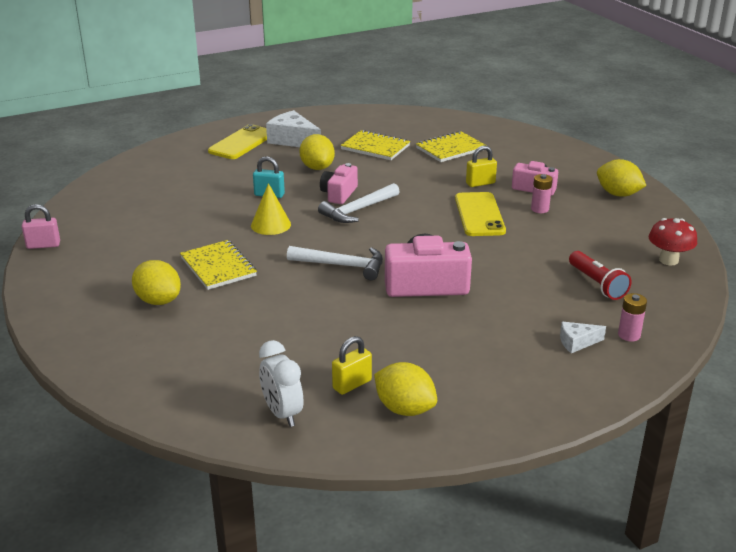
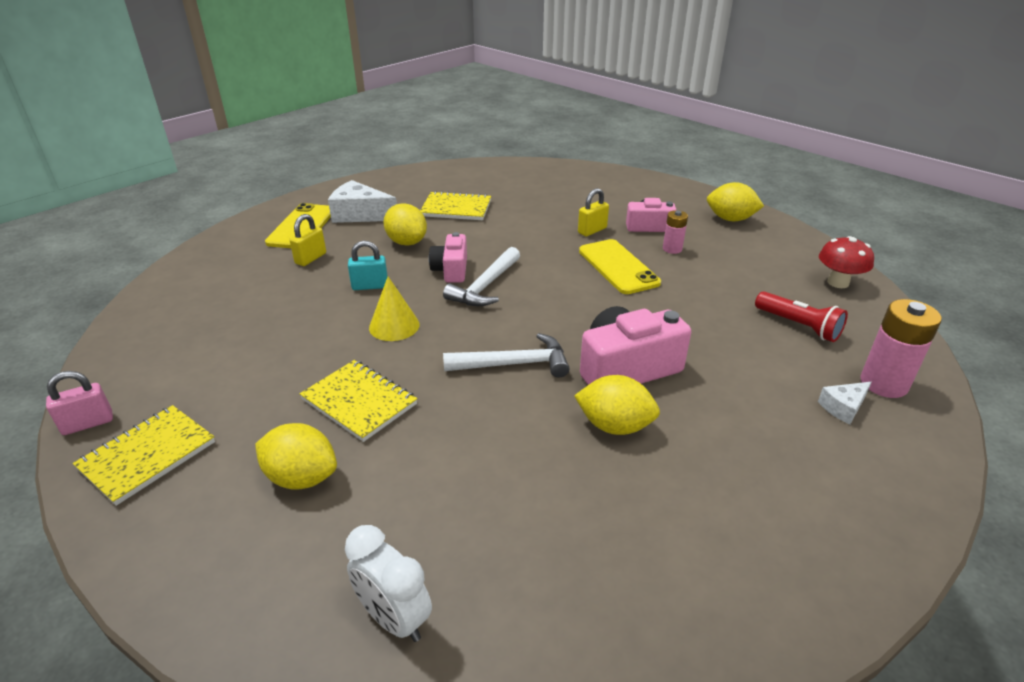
camera: 20 degrees left, 5 degrees up
white clock [259,340,303,427] -> white clock moved to [345,525,432,642]
yellow padlock [332,336,372,395] -> yellow padlock moved to [289,214,326,266]
yellow lemon [374,362,437,416] -> yellow lemon moved to [574,375,660,435]
yellow notebook [416,131,487,162] -> yellow notebook moved to [73,405,215,506]
pink battery [618,293,647,342] -> pink battery [860,299,942,398], size x1.73

